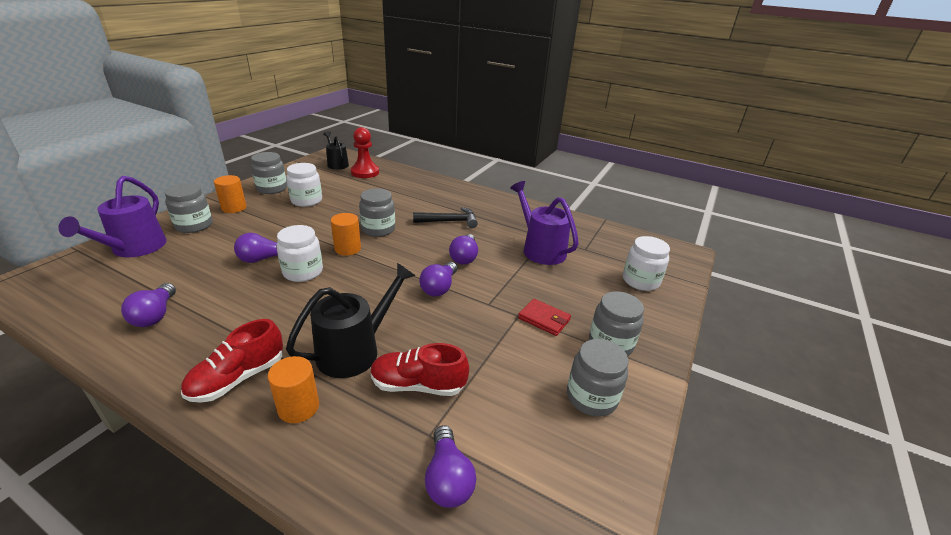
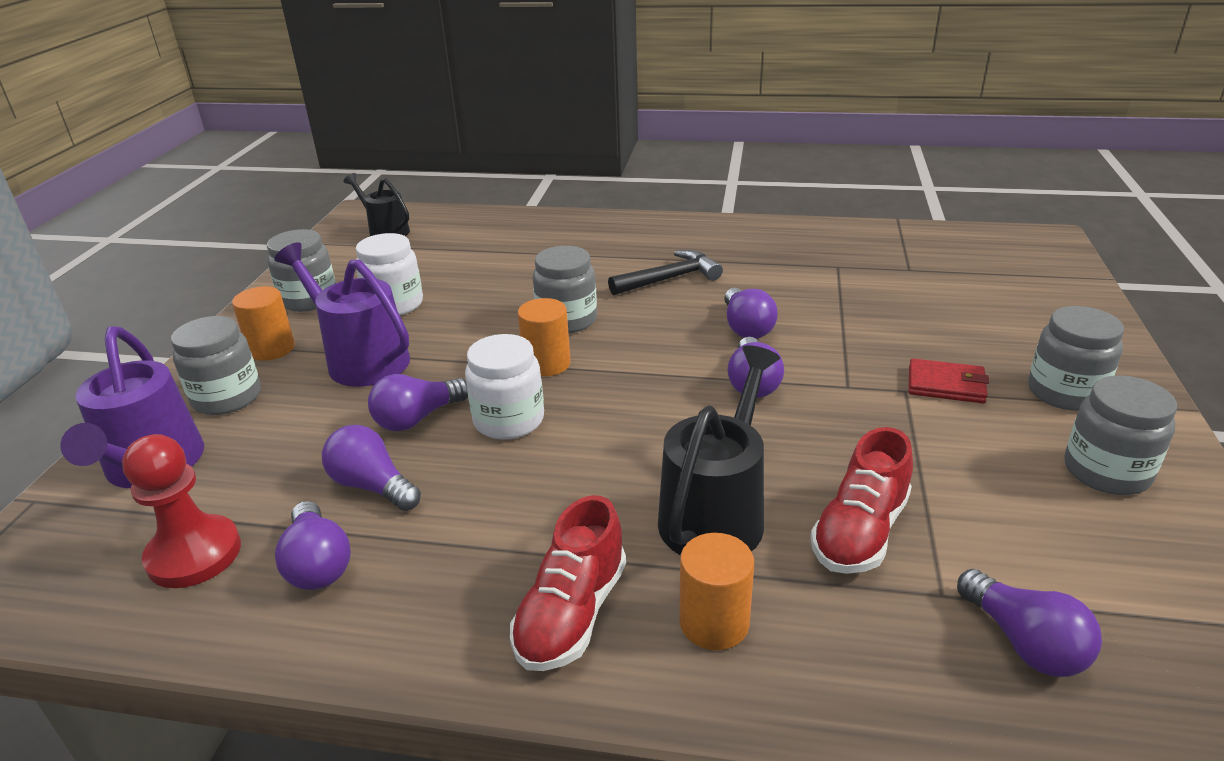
camera: 15 degrees left, 0 degrees up
red pawn [351,127,379,178] -> red pawn moved to [122,434,241,588]
red shoe [371,343,469,396] -> red shoe turned 45 degrees counterclockwise [810,427,913,574]
purple watering can [510,181,579,265] -> purple watering can moved to [274,242,410,387]
white jar [623,236,670,291] -> none
none -> purple light bulb [322,425,421,511]

